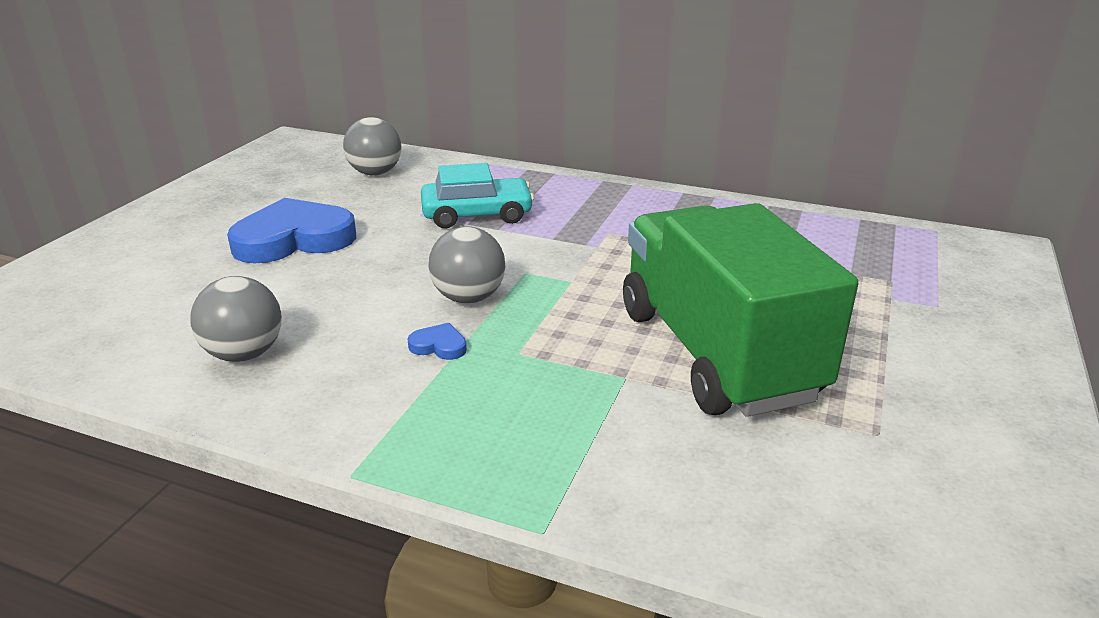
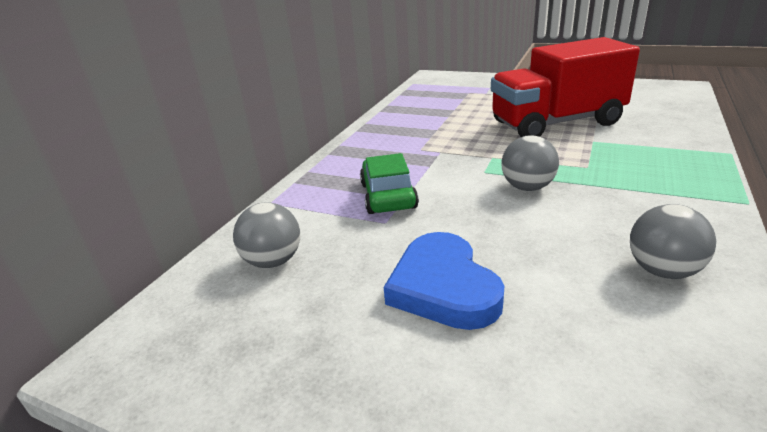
camera: 85 degrees left, 0 degrees up
blue heart [407,323,467,360] -> none
turquoise car [421,163,534,229] -> green car [360,153,419,214]
green truck [623,203,858,417] -> red truck [491,37,640,137]

